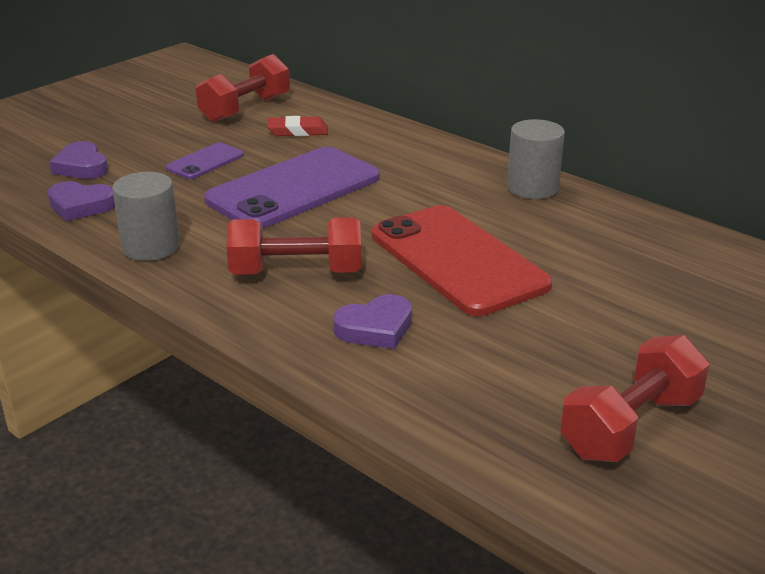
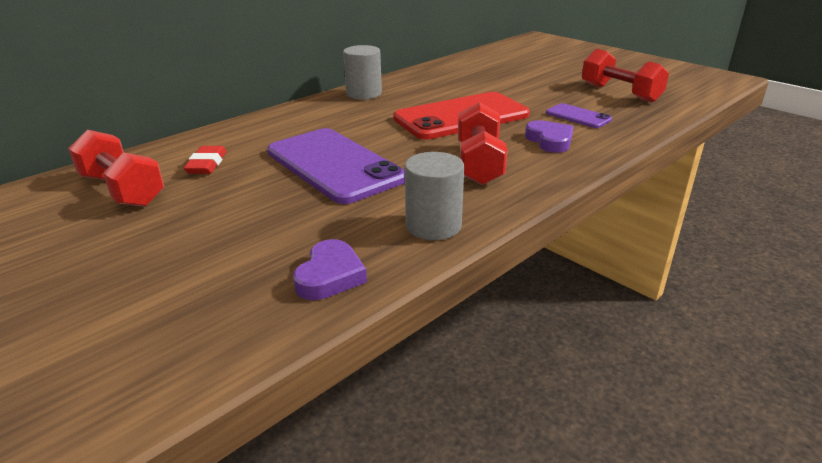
camera: 85 degrees left, 0 degrees up
purple heart [49,141,108,179] -> none
purple phone [166,142,244,179] -> purple phone moved to [546,103,612,128]

